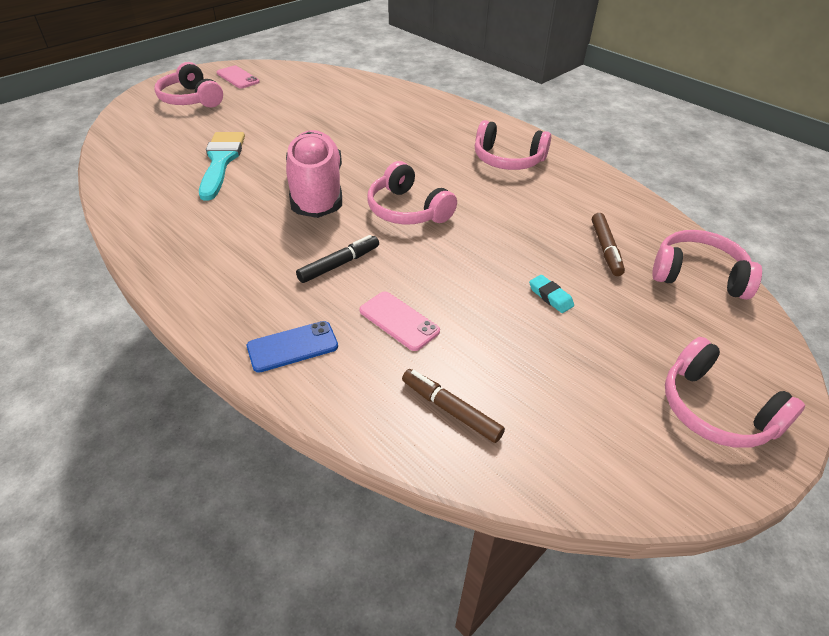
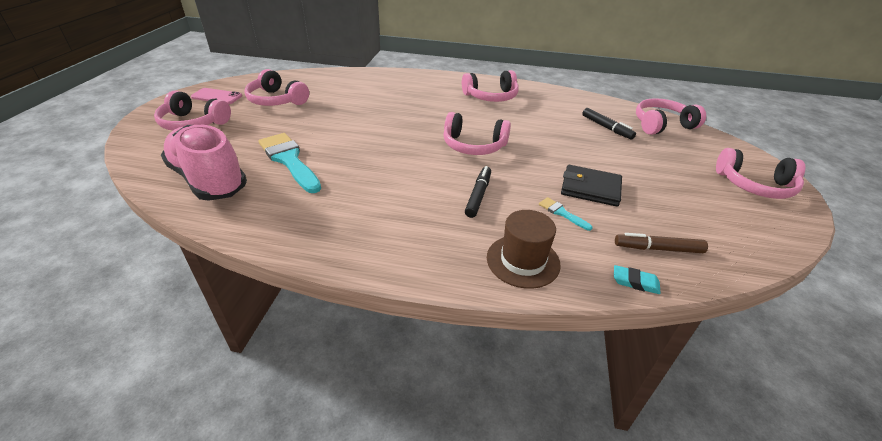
camera: 35 degrees left, 5 degrees down
blue phone [247,321,338,373] -> brown hat [487,210,561,289]
pink shoe [286,130,342,218] -> pink shoe moved to [161,125,247,201]
pink phone [359,291,440,351] -> turquoise brush [539,197,593,231]
turquoise eraser [529,275,574,313] -> turquoise eraser moved to [614,265,661,294]
brown marker [592,213,625,276] -> black marker [582,108,636,140]
none -> pink headphones [244,69,309,106]
none -> black wallet [561,165,622,207]

